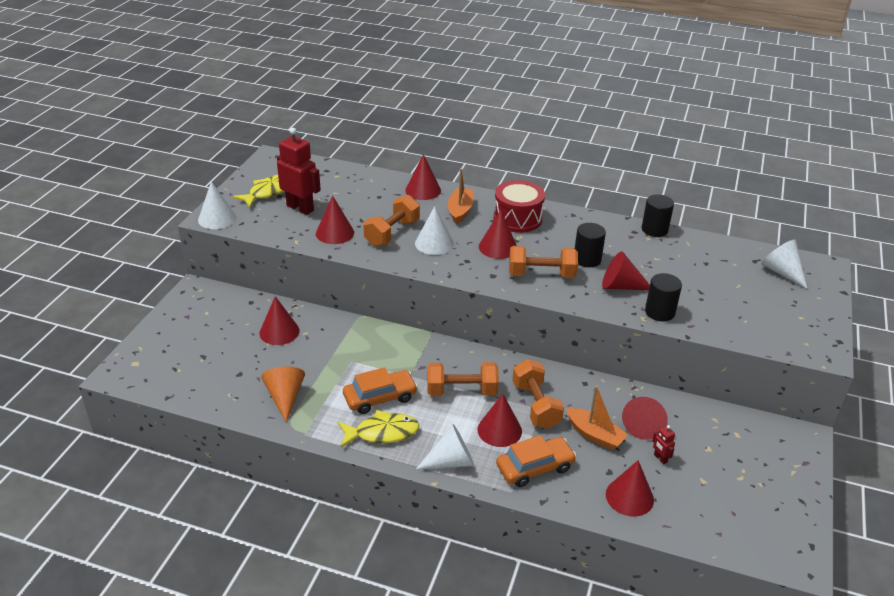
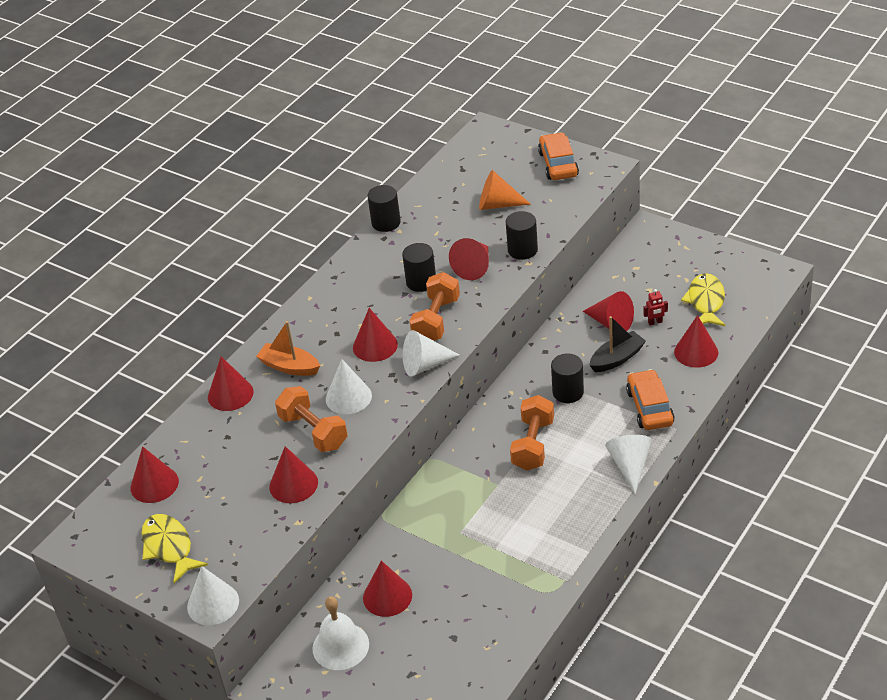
camera: 70 degrees left, 5 degrees up
orange cone [261,367,305,422] -> orange cone moved to [479,170,531,210]
red robot [277,128,321,215] -> none
yellow fish [338,410,419,448] -> yellow fish moved to [681,273,725,326]
orange car [343,367,418,414] -> orange car moved to [538,132,579,180]
red cone [478,394,522,447] -> red cone moved to [131,446,179,503]
red drum [494,180,545,233] -> none
orange dumbbell [512,359,564,429] -> black cylinder [551,353,584,403]
orange boat [566,386,628,450] -> black boat [589,316,646,372]
white cone [761,240,807,289] -> white cone moved to [403,330,460,376]
none -> white bell [312,596,369,670]

